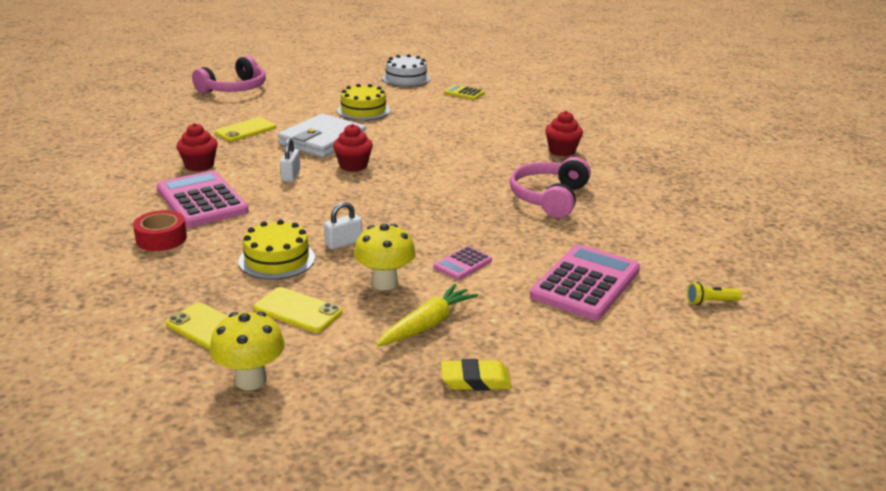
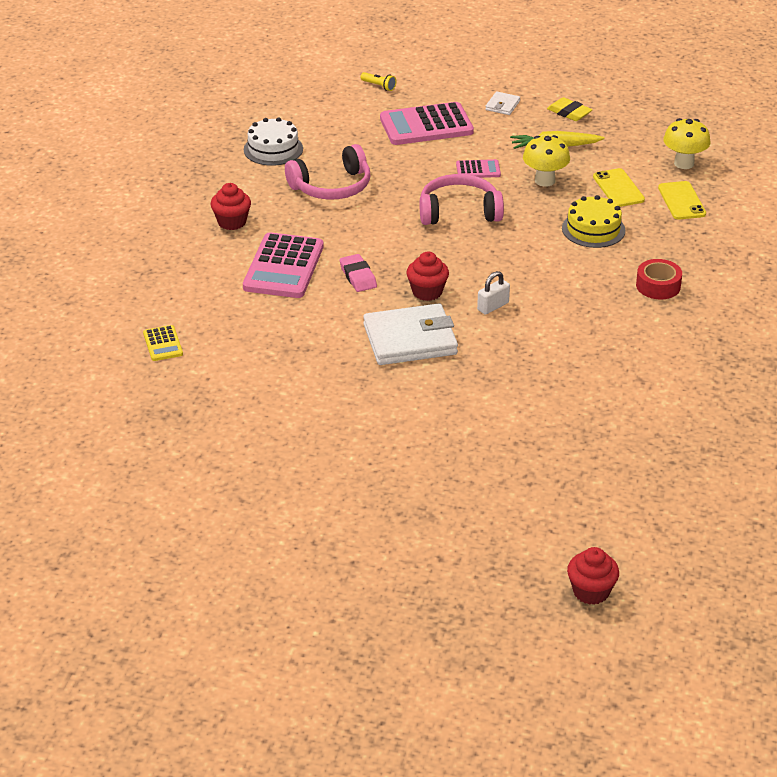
camera: 135 degrees left, 10 degrees up
pink calculator [157,171,249,227] -> pink calculator moved to [243,232,324,298]
red cupcake [176,123,218,171] -> red cupcake moved to [567,547,619,605]
pink headphones [192,56,266,93] -> pink headphones moved to [420,174,504,225]
yellow phone [215,117,276,141] -> none
white padlock [324,202,362,249] -> none
yellow cake [337,84,390,121] -> none
white cake [382,54,430,87] -> white cake moved to [244,117,303,166]
none -> pink eraser [339,254,377,292]
none -> white wallet [485,91,520,115]

